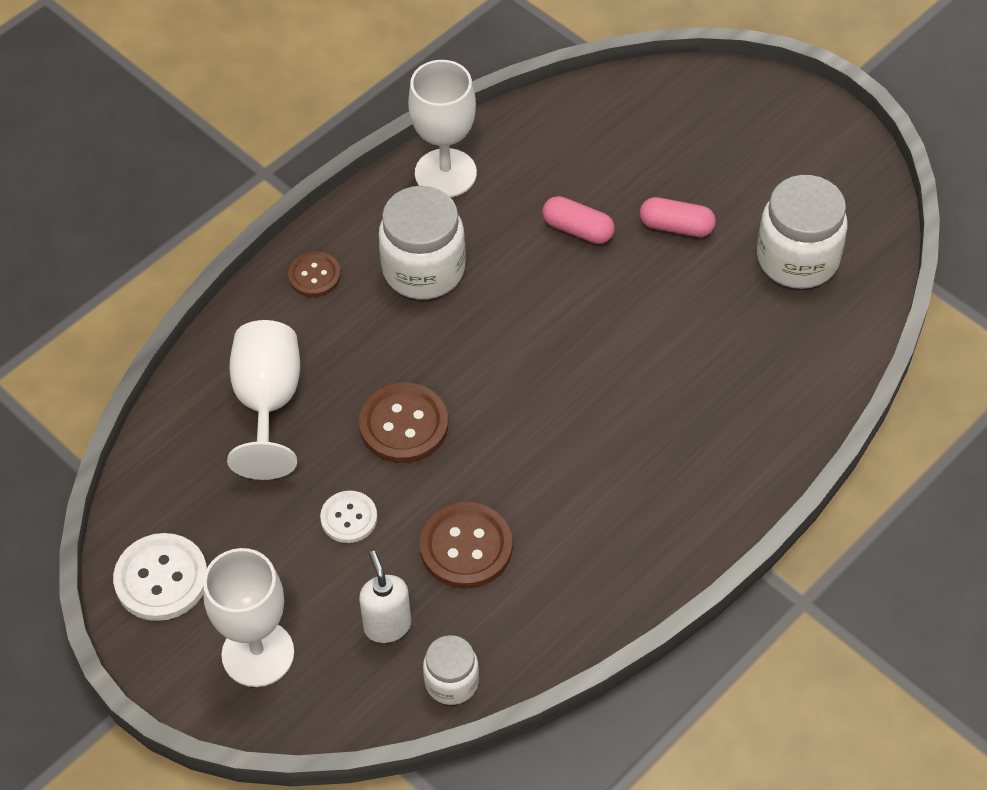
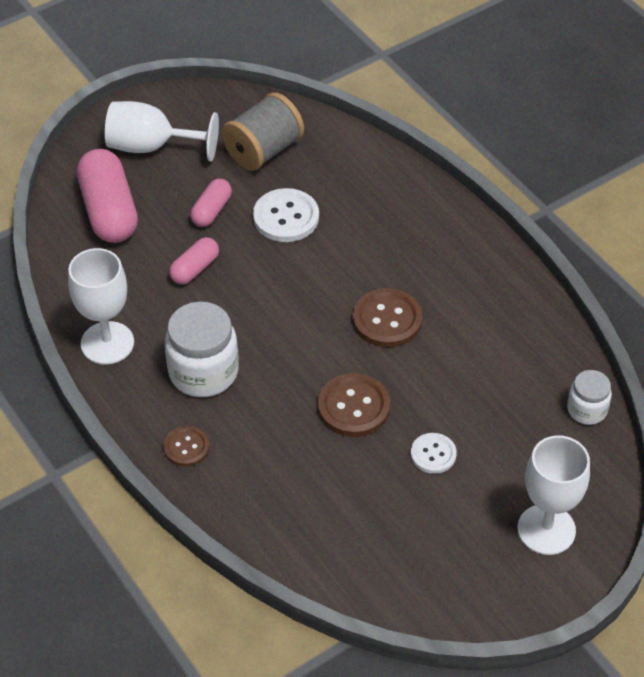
camera: 80 degrees left, 5 degrees down
white button [113,533,207,621] -> white button moved to [253,188,319,242]
white goblet [227,320,300,480] -> white goblet moved to [105,101,219,161]
white soap dispenser [359,551,411,643] -> none
brown button [420,502,512,589] -> brown button moved to [353,288,422,347]
white jar [757,175,848,289] -> grey spool [222,92,304,171]
none -> pink capsule [77,149,138,243]

